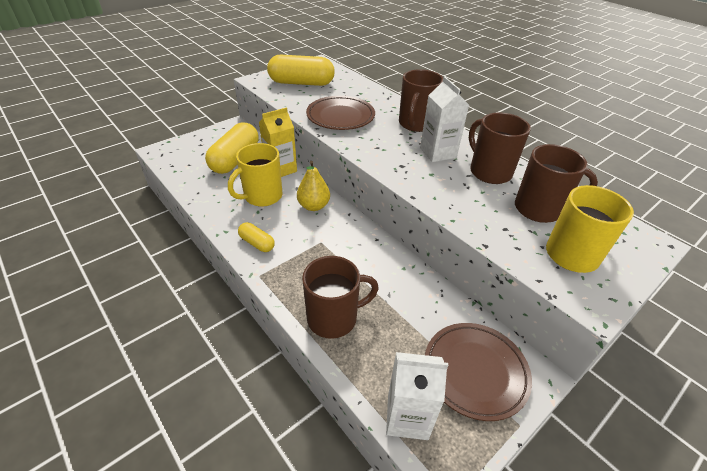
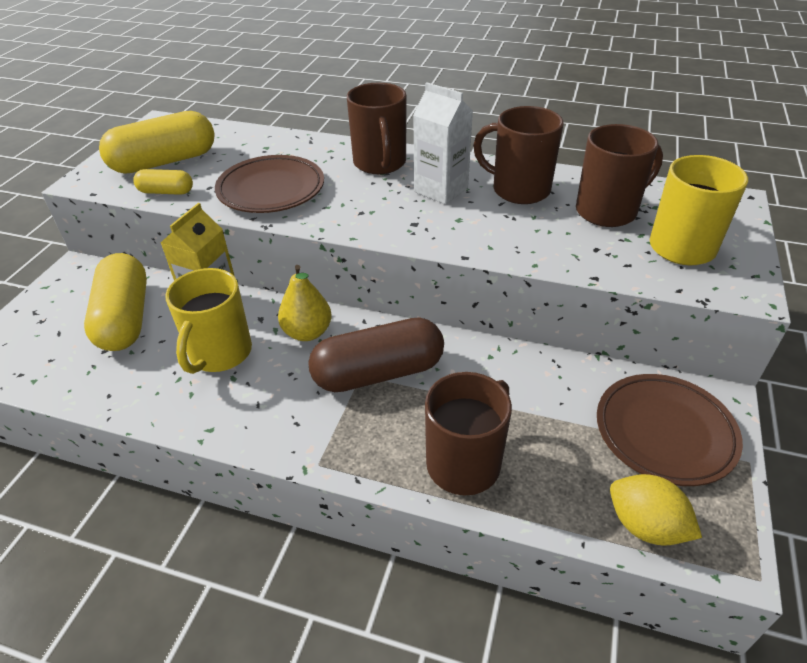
camera: 30 degrees left, 0 degrees up
yellow capsule [238,222,275,252] -> yellow capsule moved to [133,169,193,195]
white carton [386,352,448,440] -> yellow lemon [610,474,702,546]
none -> brown capsule [308,317,444,392]

